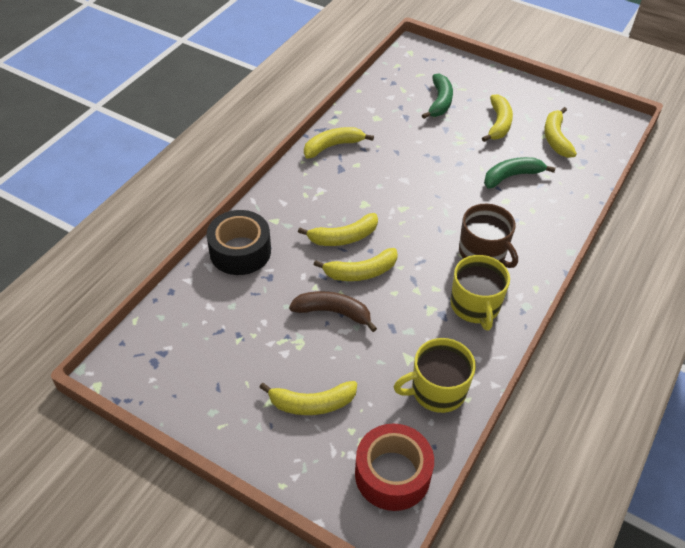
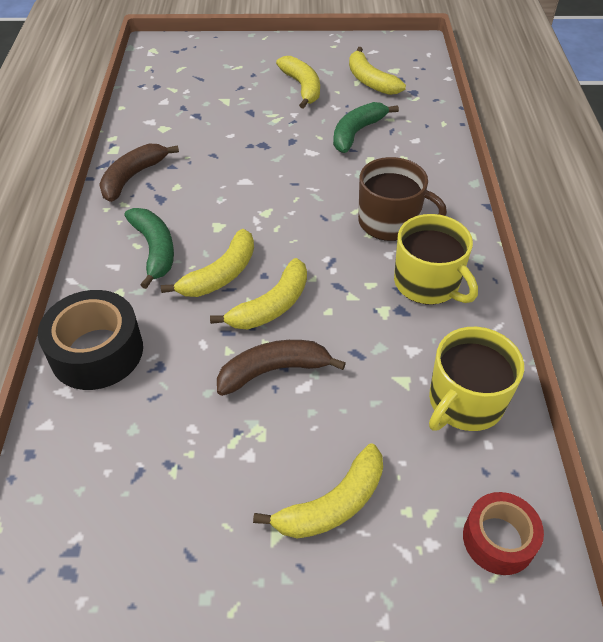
camera: 30 degrees left, 0 degrees up
yellow banana [304,127,374,159] -> brown banana [99,144,179,202]
red tape [355,423,434,511] -> red tape [463,492,544,575], size x0.64
green banana [422,74,453,119] -> green banana moved to [124,208,174,289]

